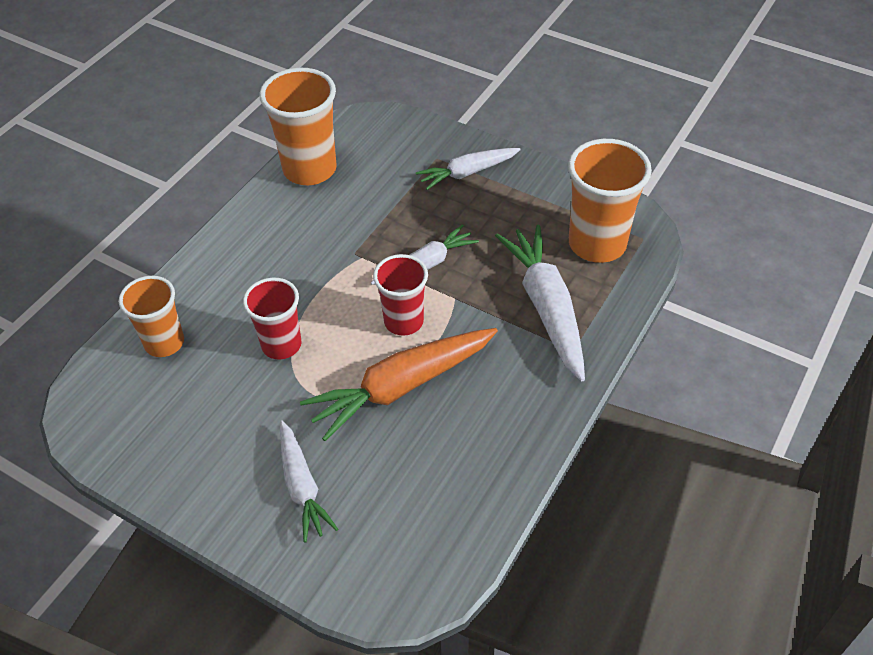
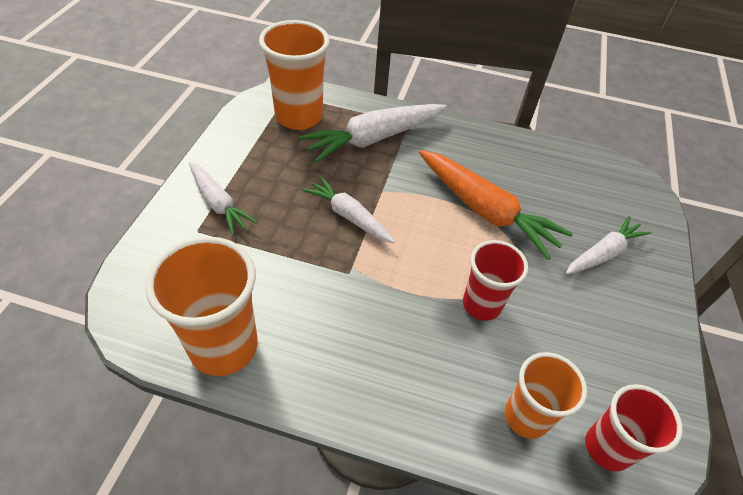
camera: 110 degrees left, 0 degrees up
red cup [373,254,428,336] -> red cup moved to [585,384,683,471]

